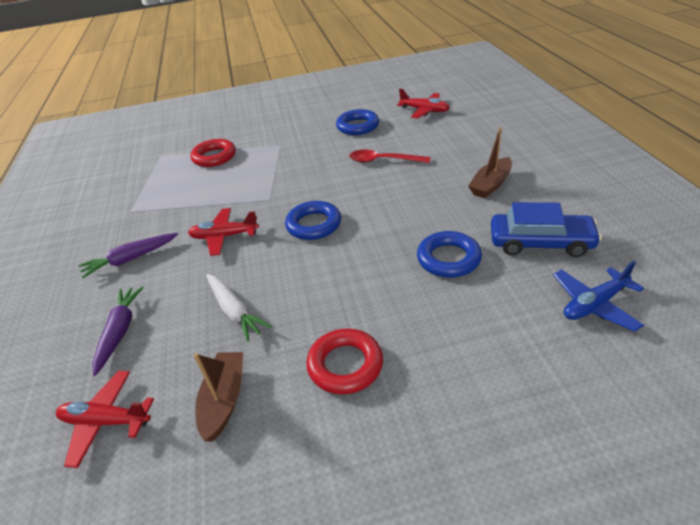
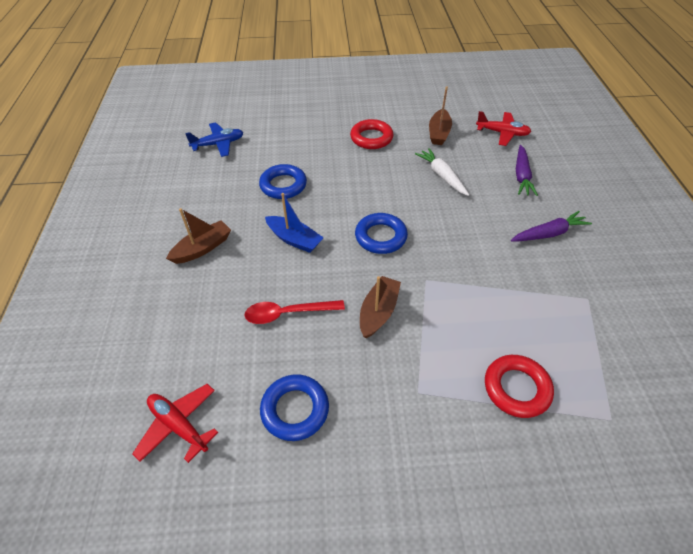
camera: 175 degrees left, 10 degrees up
red plane [188,208,259,256] -> none
red spoon [349,150,431,163] -> red spoon turned 150 degrees clockwise [244,300,345,324]
blue car [491,202,602,257] -> none
none -> blue boat [265,193,324,253]
none -> brown boat [360,276,401,338]

